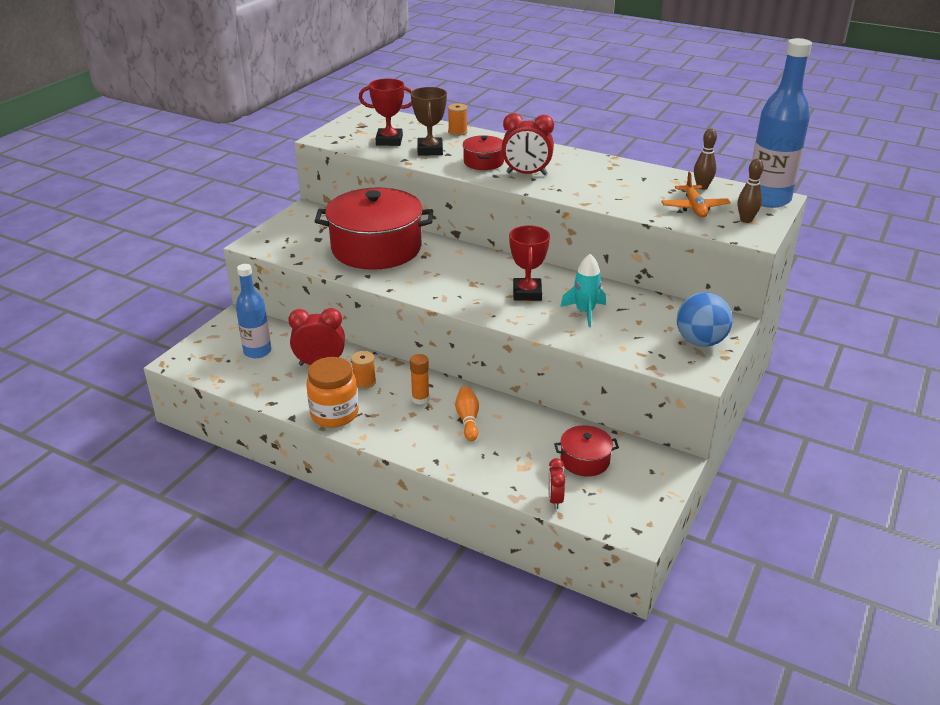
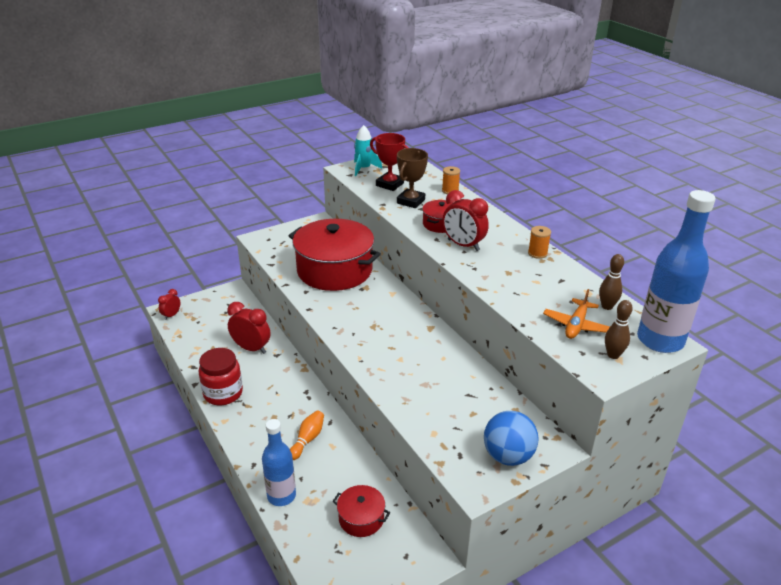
camera: 30 degrees right, 0 degrees up
blue bottle [236,264,271,358] -> blue bottle moved to [262,419,296,506]
orange jar [306,357,358,427] -> red jar [199,348,243,405]
orange spool [351,351,376,389] -> orange spool moved to [528,226,551,259]
orange glue stick [410,354,430,405] -> none
red trophy [509,225,550,301] -> none
red clock [548,458,566,509] -> red clock moved to [158,289,180,320]
turquoise rocket [560,254,606,327] -> turquoise rocket moved to [354,125,382,176]

